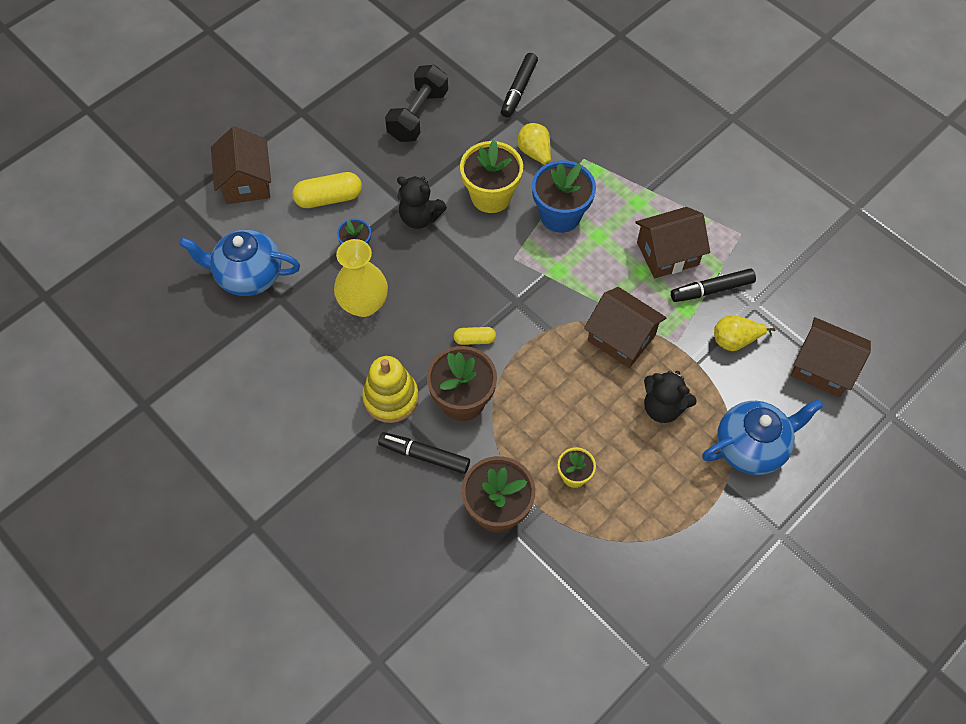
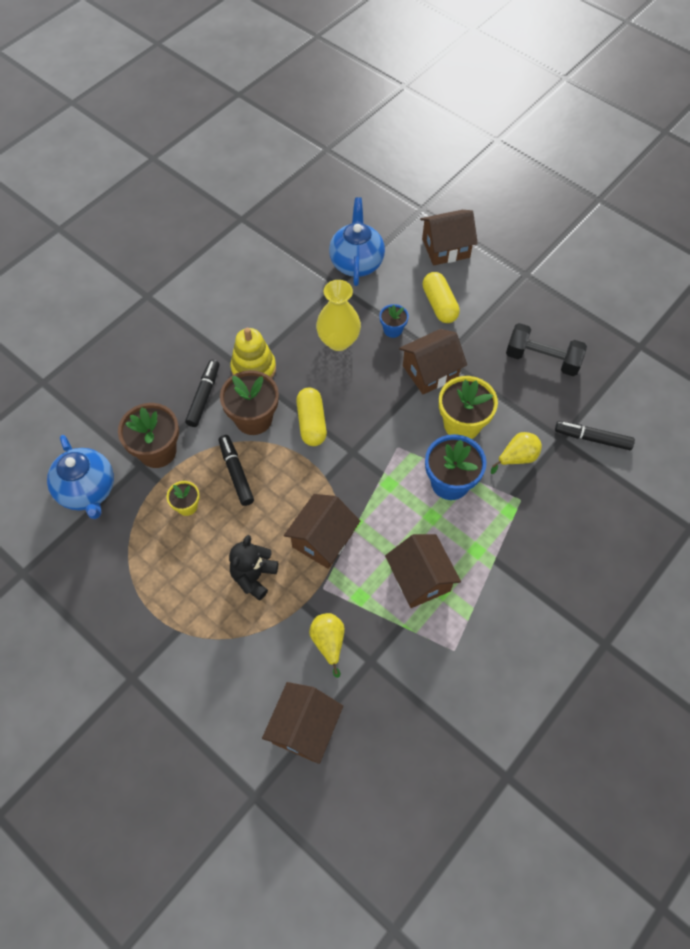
camera: 85 degrees right, 0 degrees up
black teddy bear [397,176,447,229] -> brown house [399,329,467,394]
yellow capsule [454,327,496,345] -> yellow capsule [296,387,327,446], size x1.75
black marker [671,269,756,302] -> black marker moved to [218,435,254,506]
blue teapot [702,399,823,475] -> blue teapot moved to [47,435,114,519]

